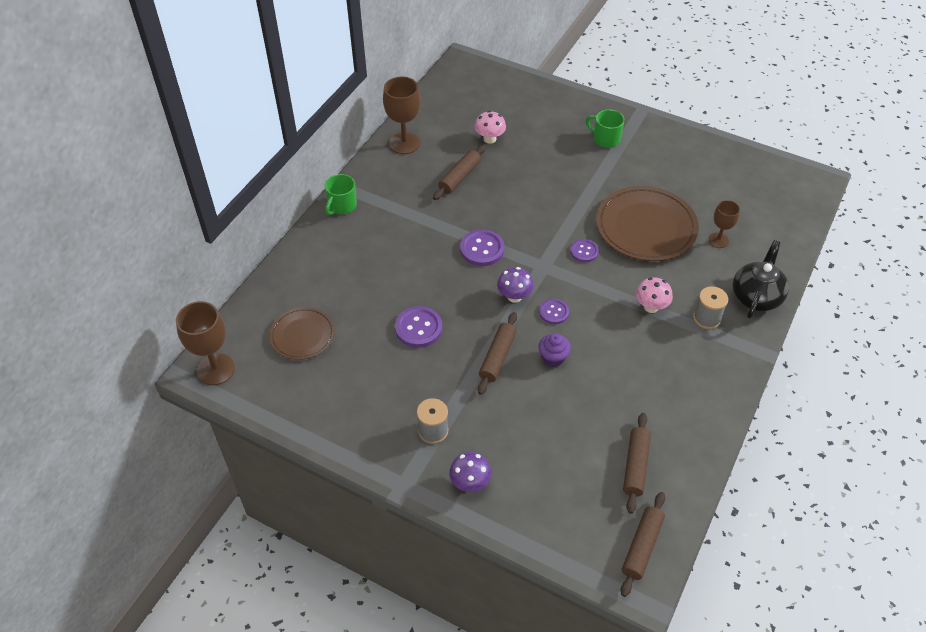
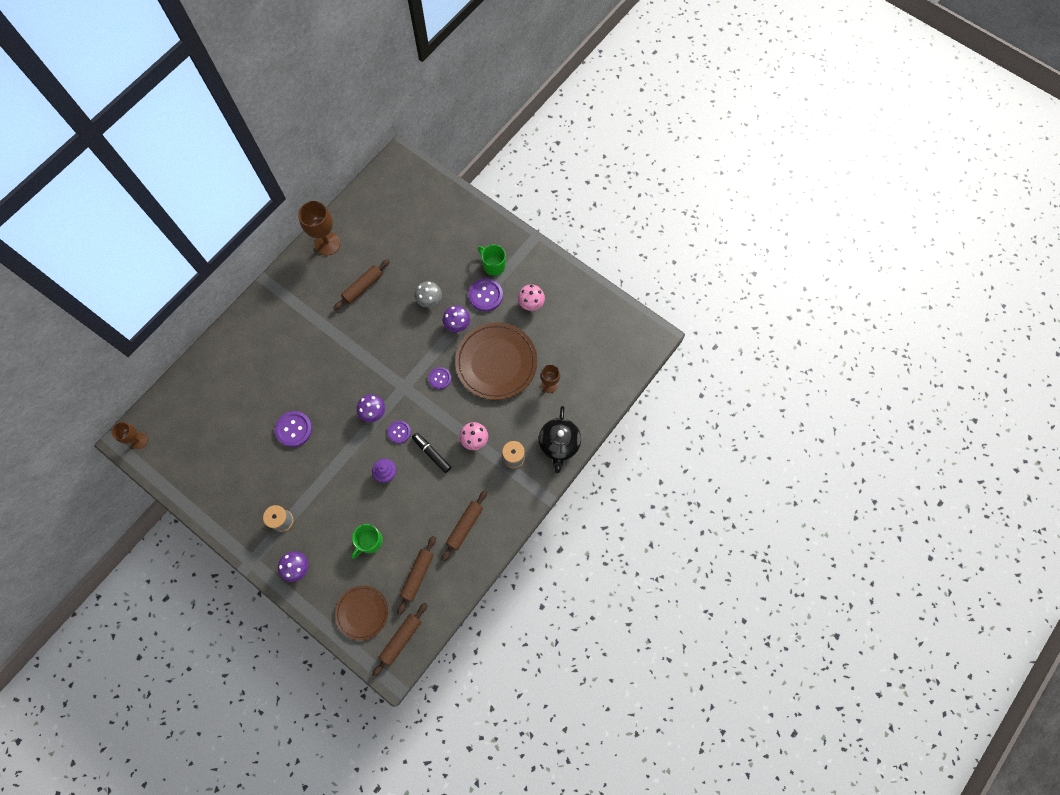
camera: 10 degrees right, 20 degrees up
brown goblet [176,301,235,385] -> brown goblet [112,422,148,449], size x0.60
brown plate [269,307,335,360] -> brown plate moved to [335,586,388,640]
green mug [325,174,357,215] -> green mug moved to [351,524,383,559]
purple button [460,229,504,266] -> purple button moved to [469,278,503,311]
pink mushroom [474,111,506,144] -> pink mushroom moved to [518,284,545,311]
brown rolling pin [478,312,517,395] -> brown rolling pin moved to [441,490,487,562]
black teapot [732,240,789,319] -> black teapot turned 150 degrees clockwise [538,406,581,473]
none -> black marker [412,433,451,473]
none -> grey mushroom [415,281,442,307]
none -> purple mushroom [443,306,470,332]

